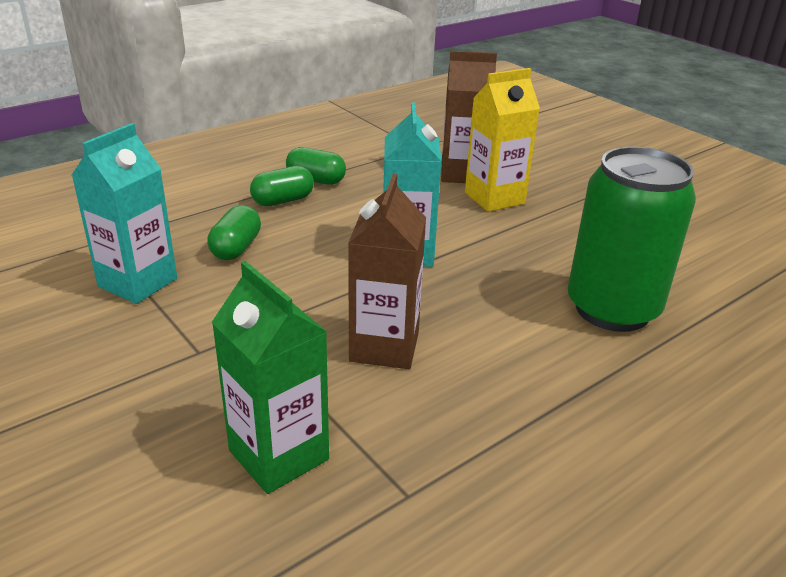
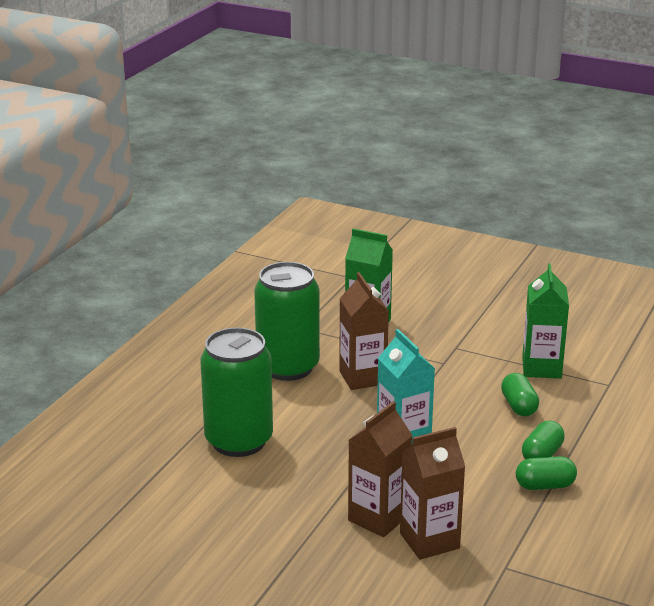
camera: 155 degrees right, 5 degrees down
turquoise carton [72,123,177,304] -> green carton [522,263,569,379]
yellow carton [465,68,540,212] -> brown carton [348,401,413,537]
none -> green can [254,262,320,381]

